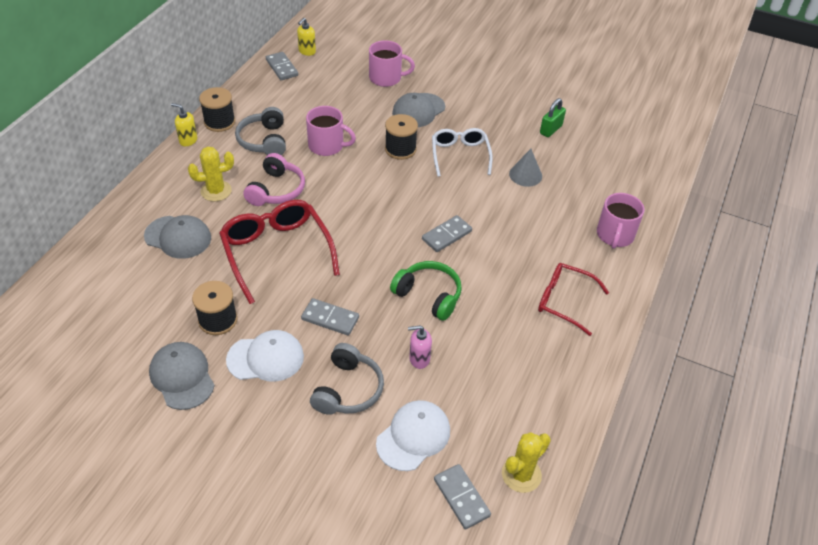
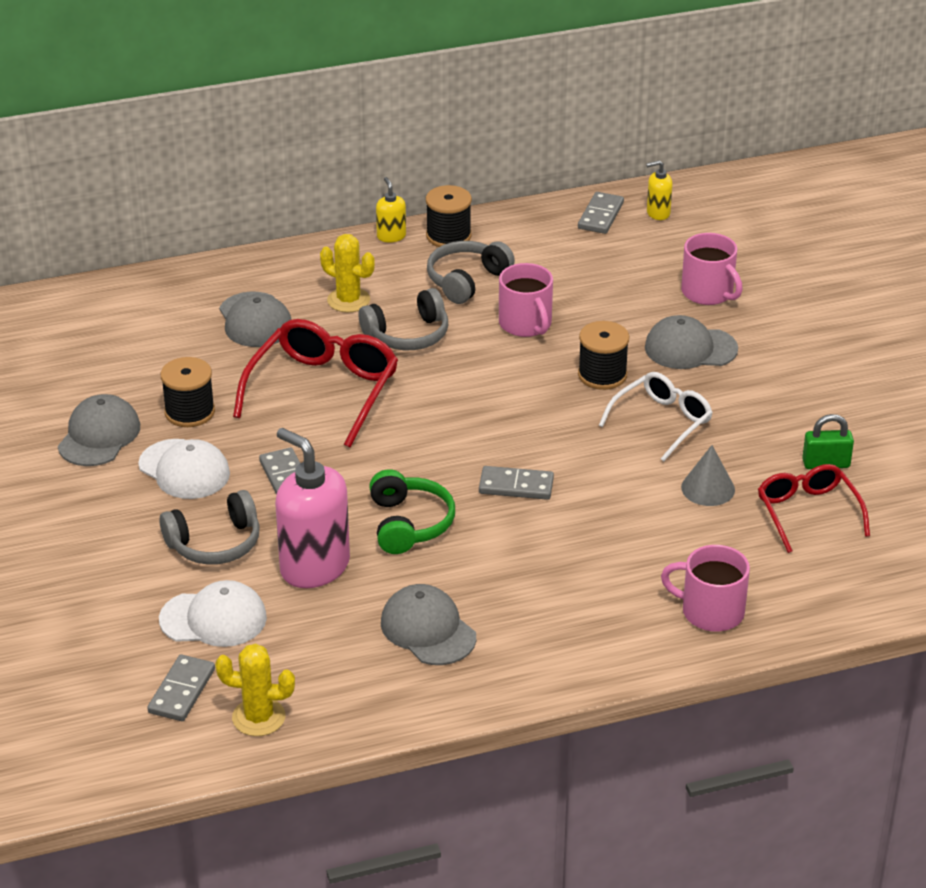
camera: 50 degrees right, 10 degrees down
pink headphones [243,153,305,206] -> grey headphones [359,288,448,350]
pink soap dispenser [408,325,432,369] -> pink soap dispenser [275,428,350,588], size x2.14
red glasses [538,263,609,336] -> red glasses moved to [758,464,870,553]
pink mug [597,193,644,249] -> pink mug turned 45 degrees clockwise [661,545,750,632]
none -> grey cap [381,584,476,665]

